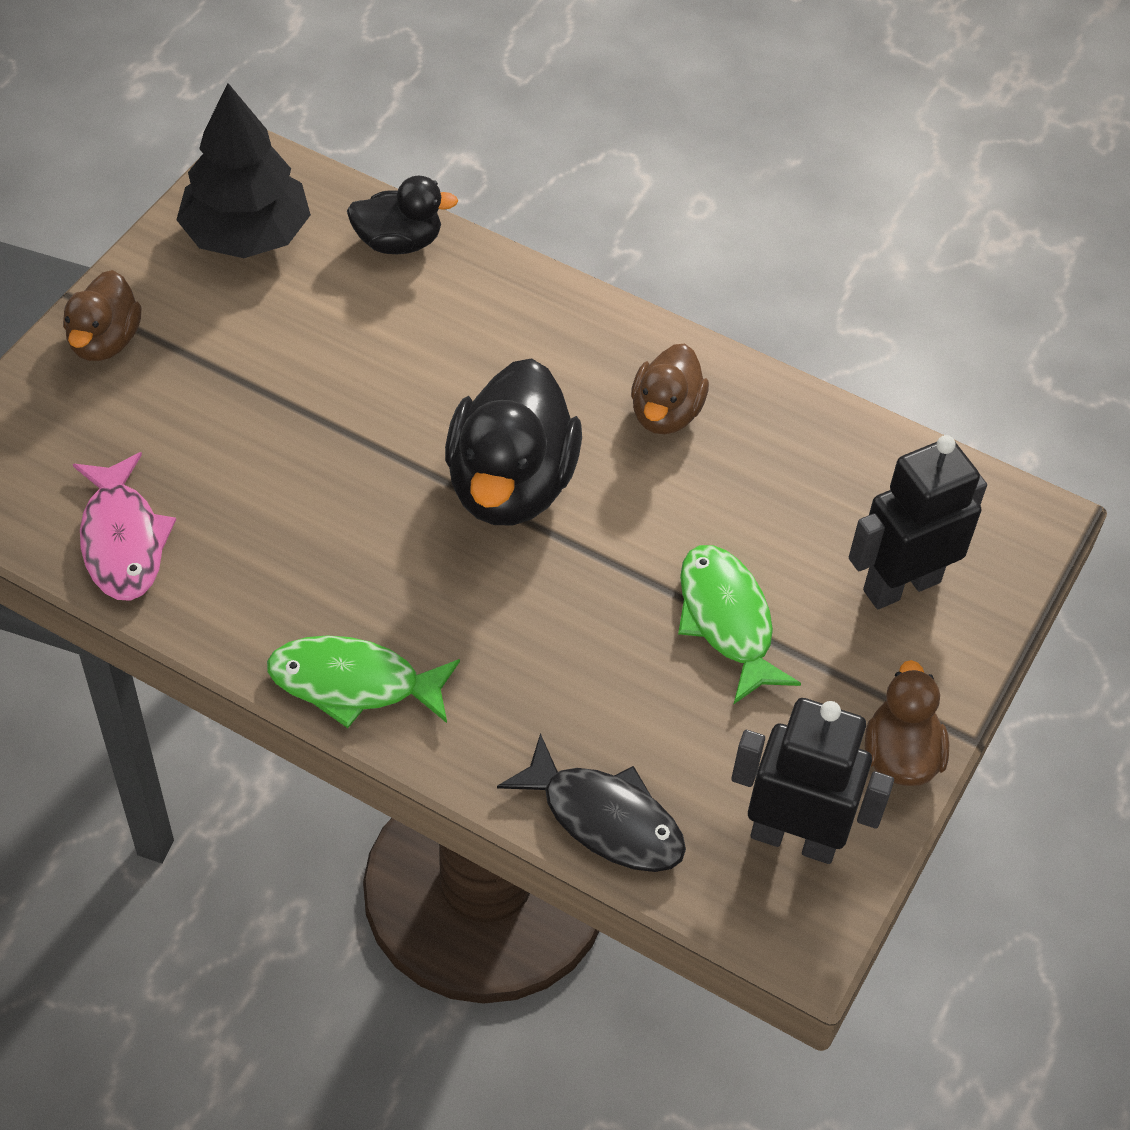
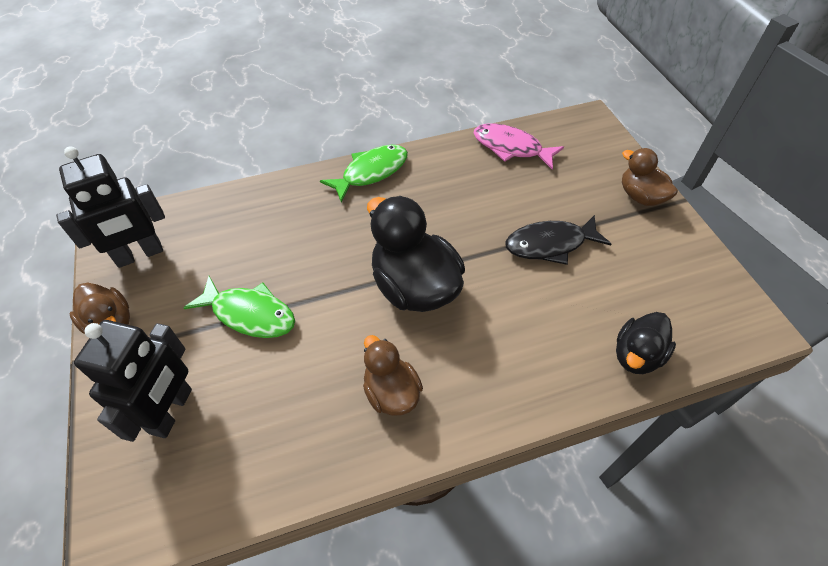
camera: 135 degrees right, 0 degrees up
black tree [176,83,311,258] -> none
black fish [497,733,686,872] -> black fish moved to [505,215,611,265]

